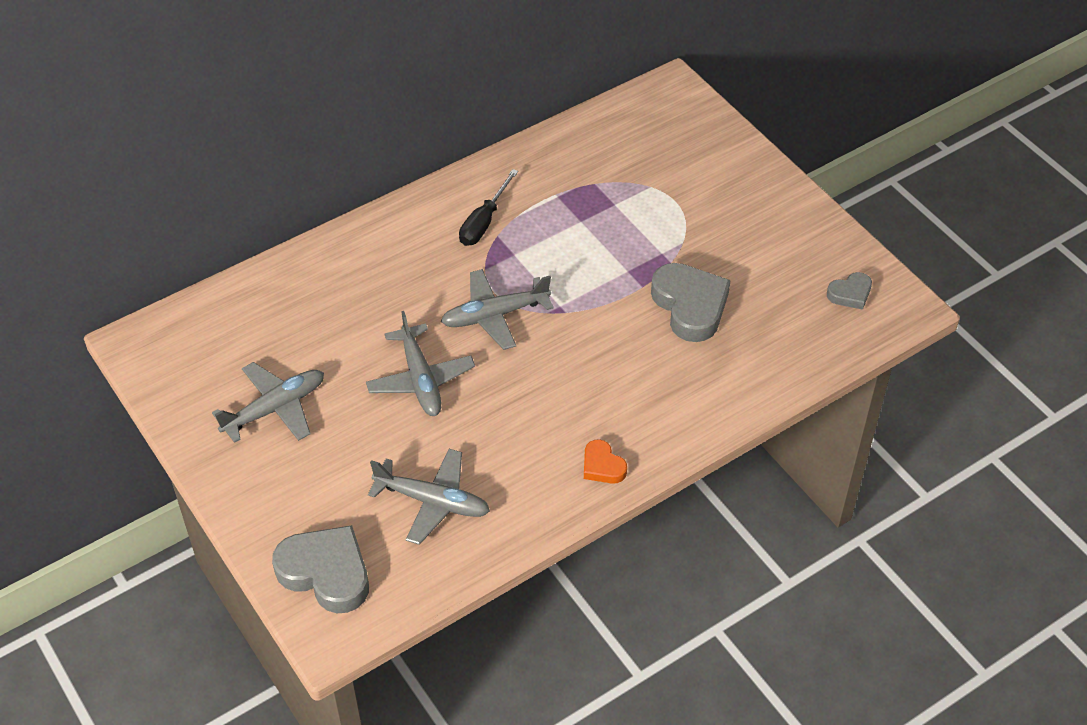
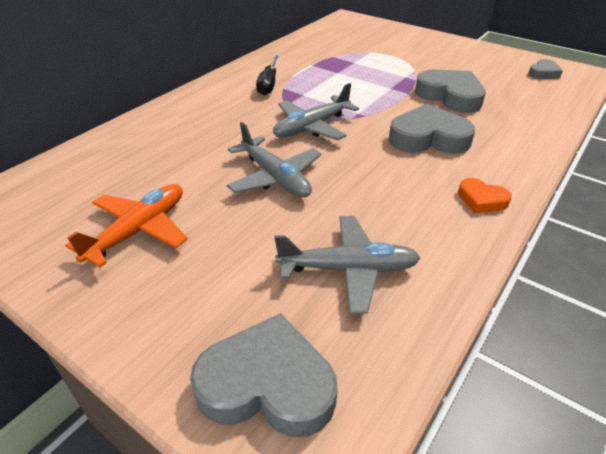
camera: 20 degrees left, 10 degrees down
grey plane [212,362,324,443] -> orange plane [65,184,188,267]
none -> grey heart [389,104,475,154]

